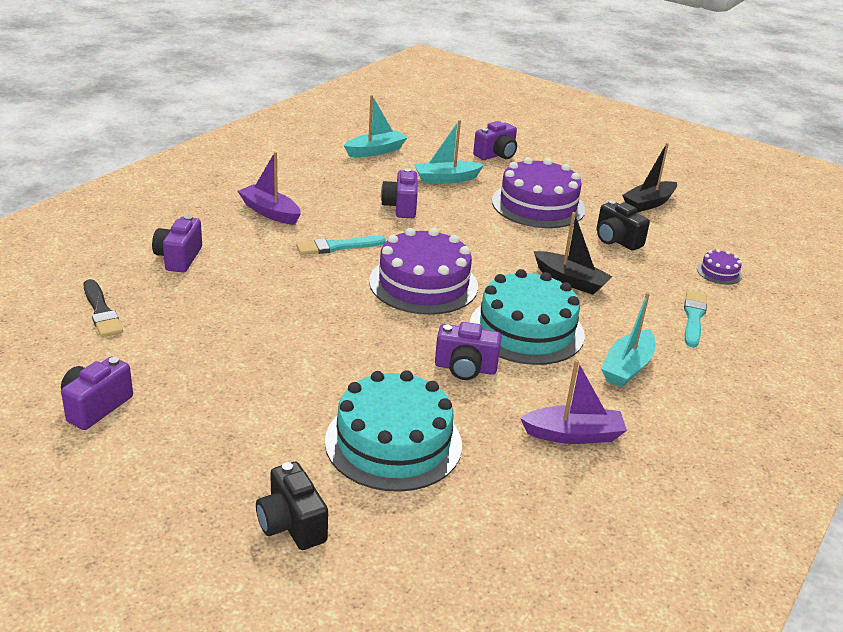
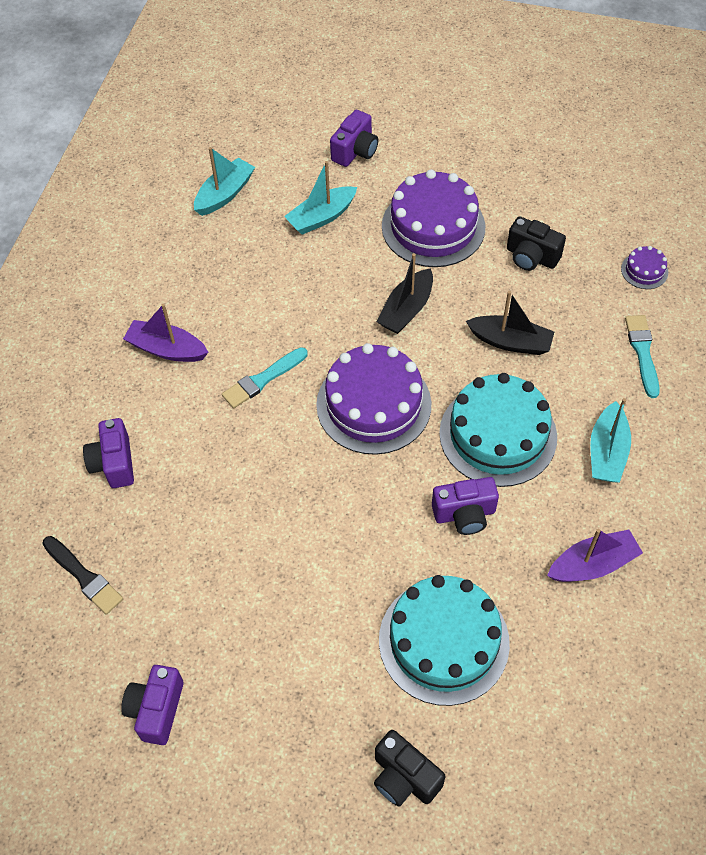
camera: 15 degrees left, 25 degrees up
purple camera [381,168,418,218] -> none
black boat [622,143,677,212] -> black boat moved to [377,253,433,334]

